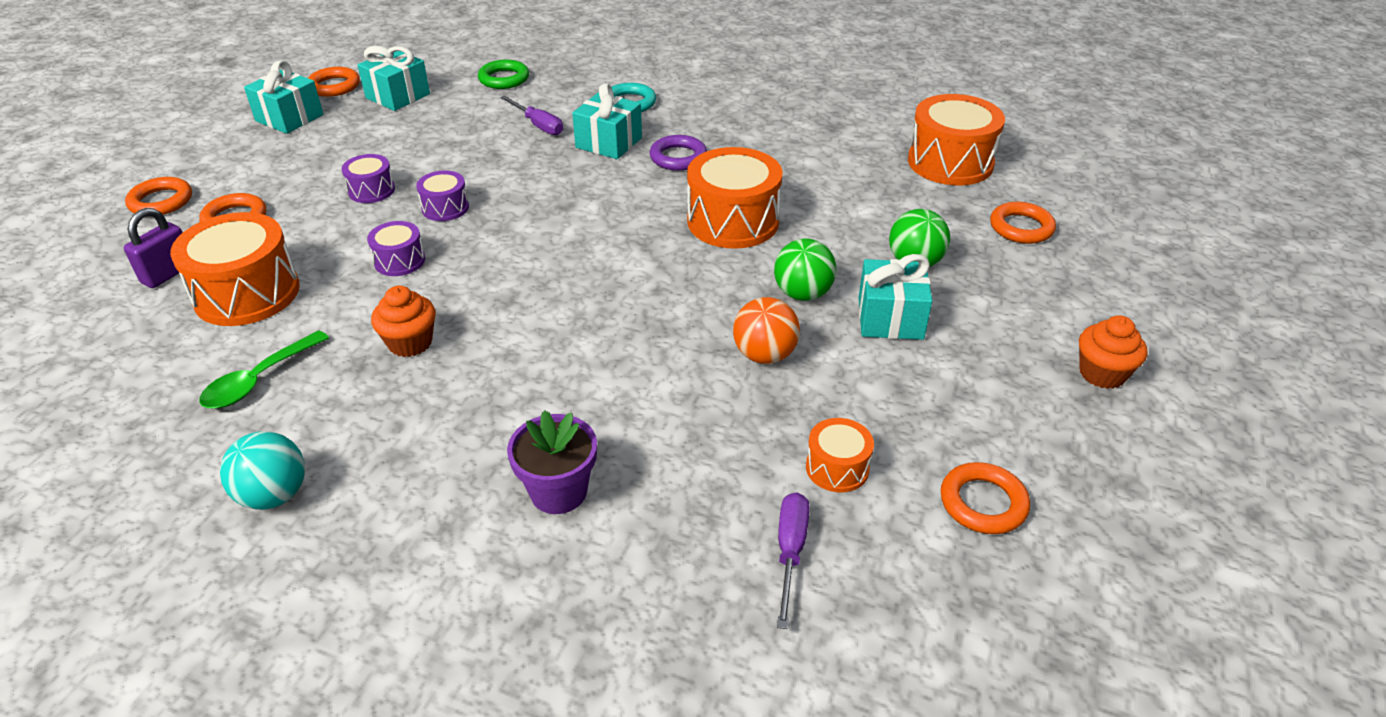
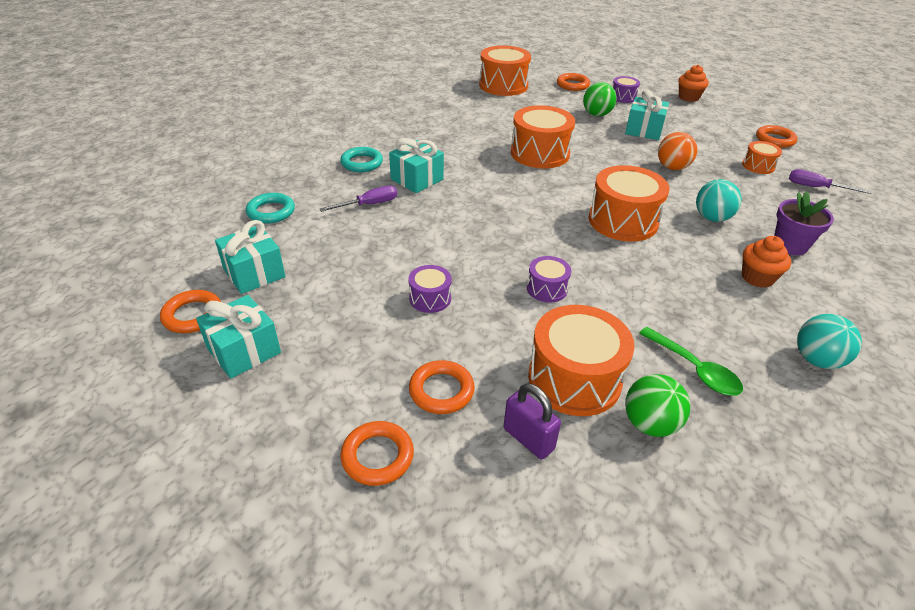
camera: 75 degrees left, 0 degrees up
orange cupcake [371,286,436,357] -> orange cupcake moved to [742,236,791,288]
purple drum [416,170,469,221] -> purple drum moved to [613,76,640,103]
green ring [478,60,529,89] -> turquoise ring [246,193,295,224]
purple ring [650,135,707,171] -> none
green ball [774,239,837,301] -> green ball moved to [625,374,690,437]
none -> orange drum [589,165,669,242]
none -> turquoise ball [696,179,742,222]

